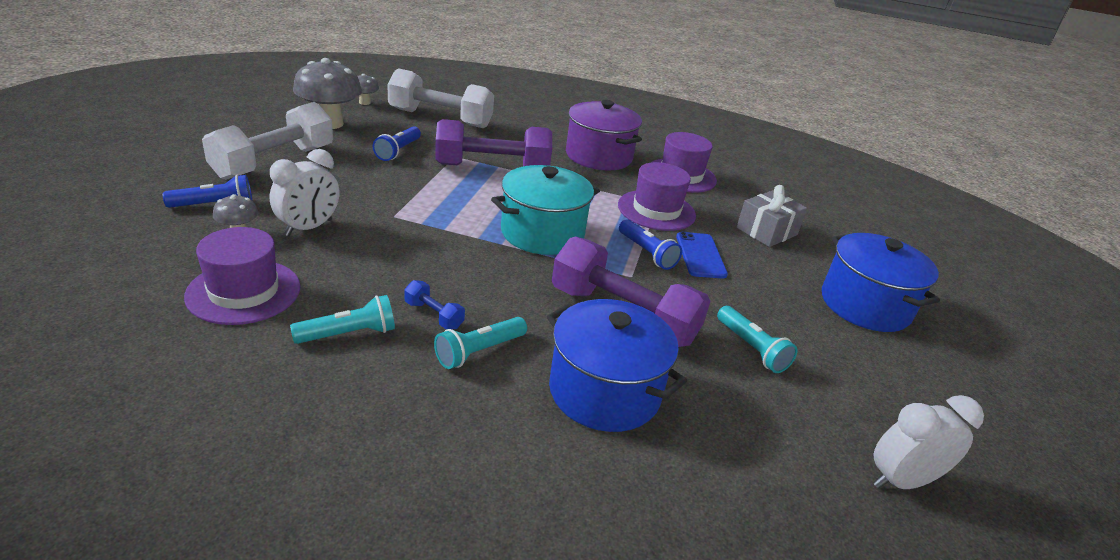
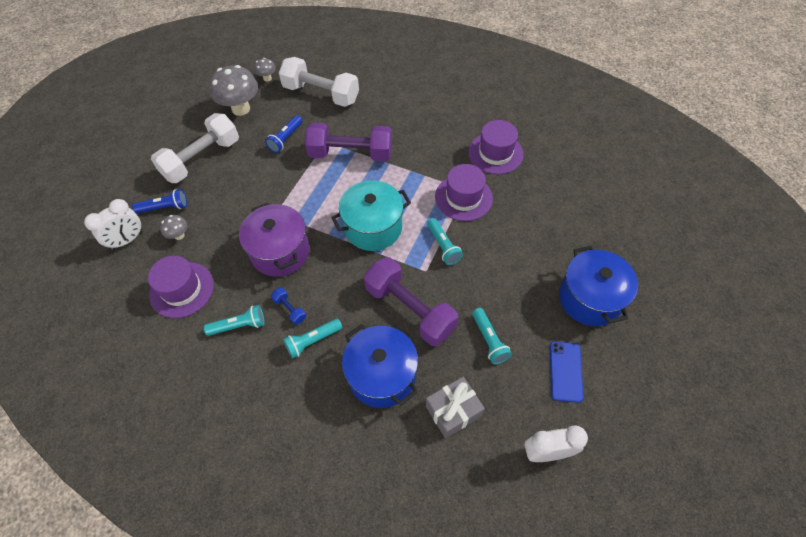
camera: 15 degrees right, 25 degrees up
white clock [270,149,340,236] -> white clock moved to [84,199,143,250]
purple pot [566,100,642,171] -> purple pot moved to [239,202,310,276]
blue flashlight [619,219,682,270] -> turquoise flashlight [427,218,463,265]
blue phone [676,232,728,279] -> blue phone moved to [550,341,584,403]
grey gift [737,185,807,247] -> grey gift moved to [426,377,485,438]

